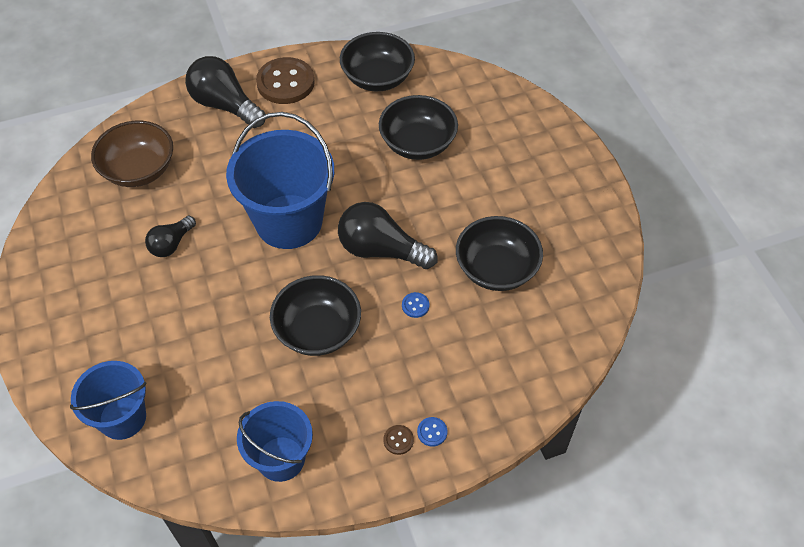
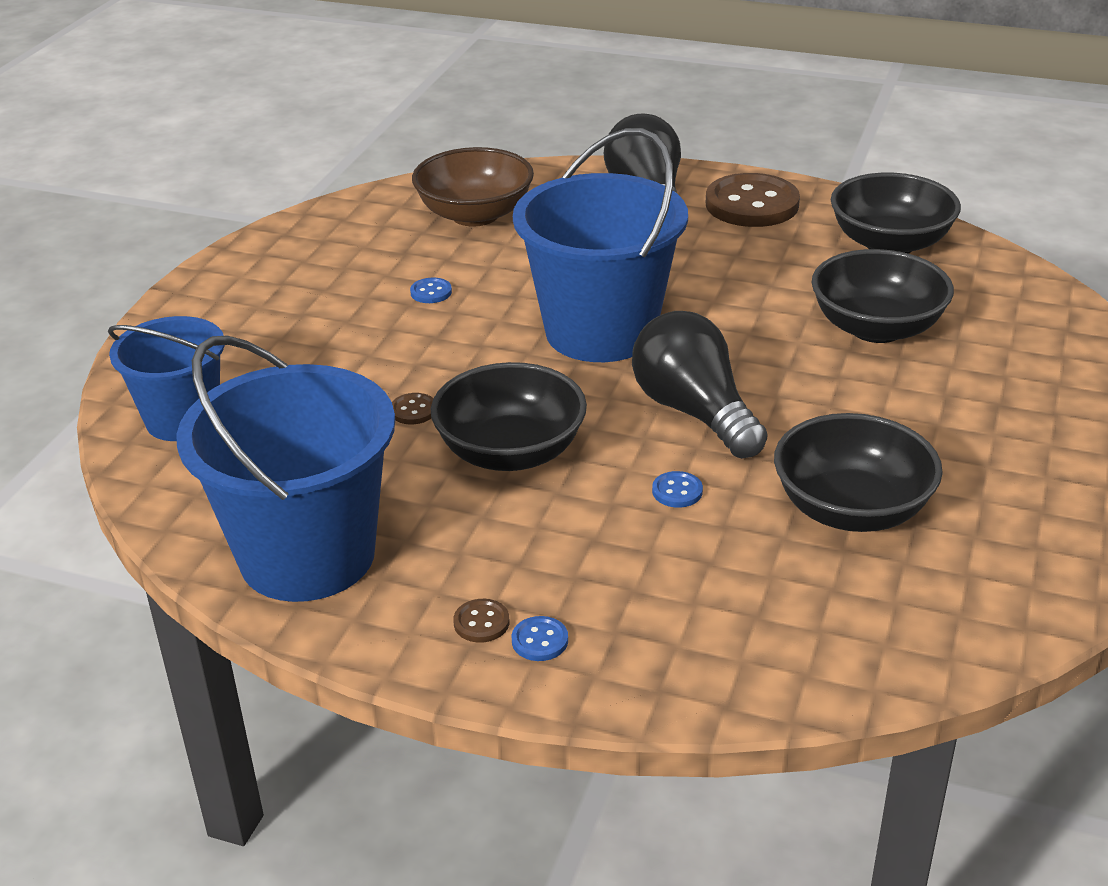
camera: 40 degrees right, 20 degrees down
black light bulb [145,216,196,257] -> blue button [410,278,452,303]
blue bucket [237,401,313,482] -> blue bucket [176,335,395,602], size x1.64
none -> brown button [392,393,433,424]

